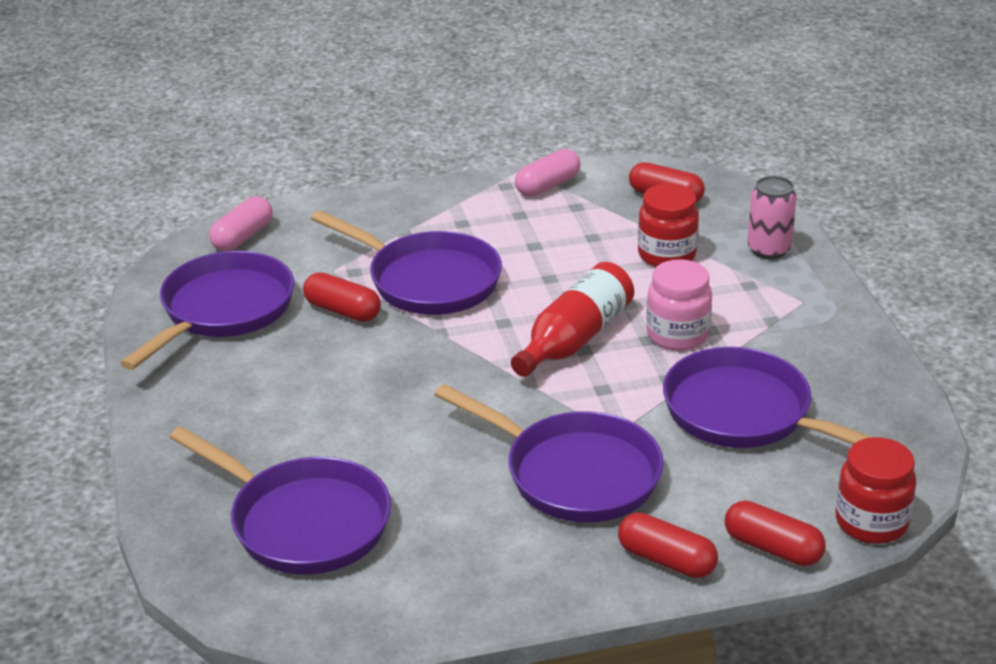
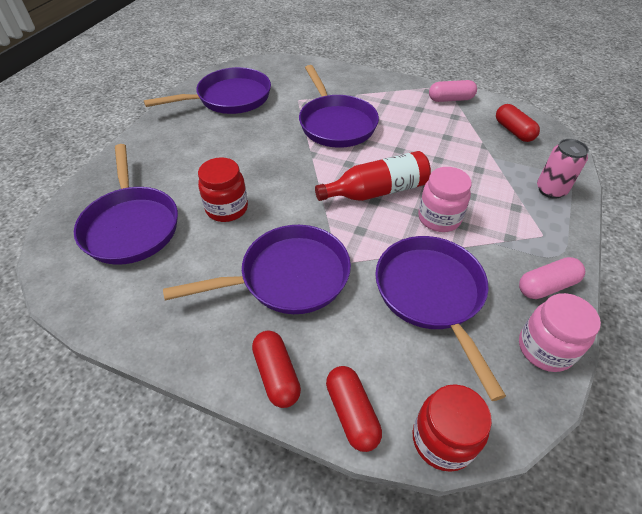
camera: 35 degrees right, 15 degrees up
pink capsule [209,196,273,251] -> pink capsule moved to [519,257,585,299]
red capsule [303,272,381,322] -> none
purple pan [434,384,664,522] -> purple pan turned 90 degrees counterclockwise [163,225,351,314]
red jar [638,184,699,267] -> red jar moved to [198,157,248,222]
none -> pink jar [519,293,601,372]

